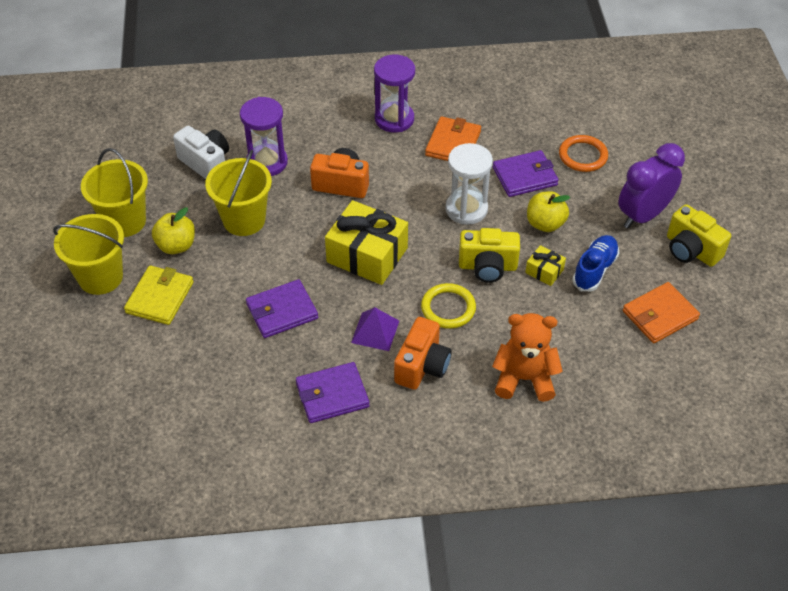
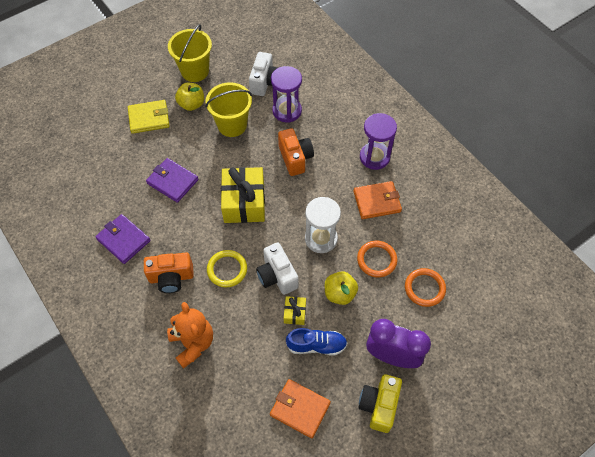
camera: 60 degrees right, 10 degrees up
yellow bucket [53,214,124,295] -> none
purple pyramid [351,307,399,351] -> none
yellow camera [459,228,520,283] -> white camera [256,242,298,295]
purple wallet [493,150,559,197] -> orange ring [357,241,397,278]

